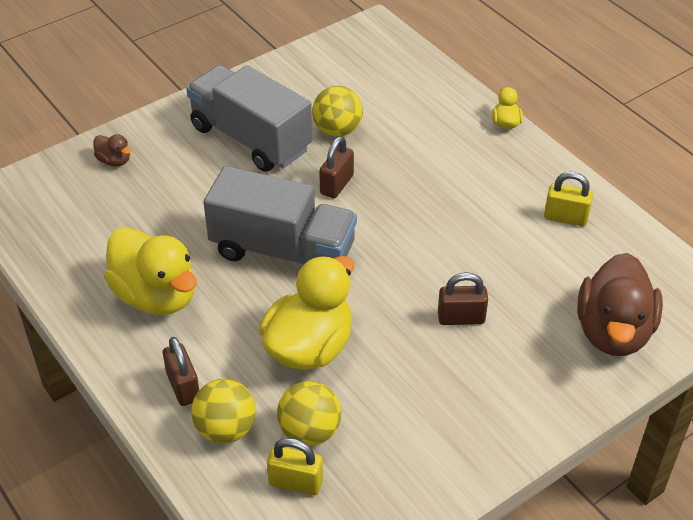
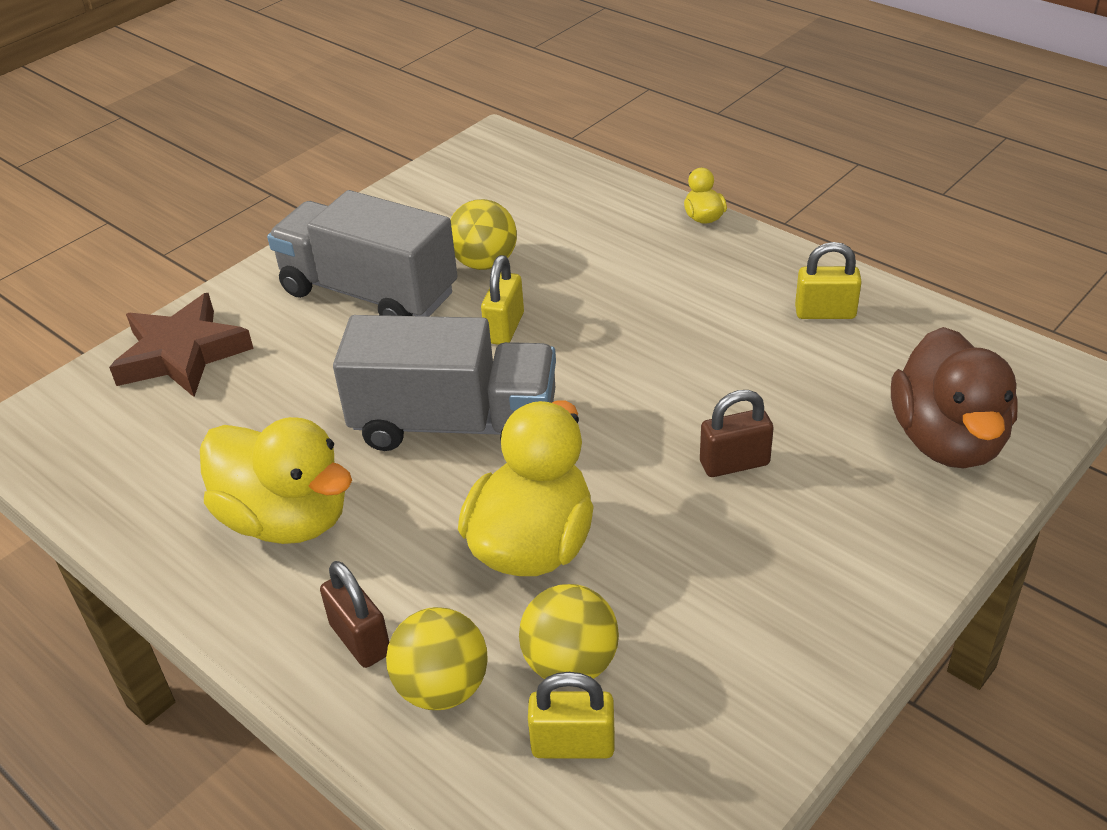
camera: 10 degrees left, 5 degrees down
brown duck [93,134,131,166] -> brown star [109,293,254,397]
brown padlock [319,136,354,198] -> yellow padlock [481,255,524,345]

